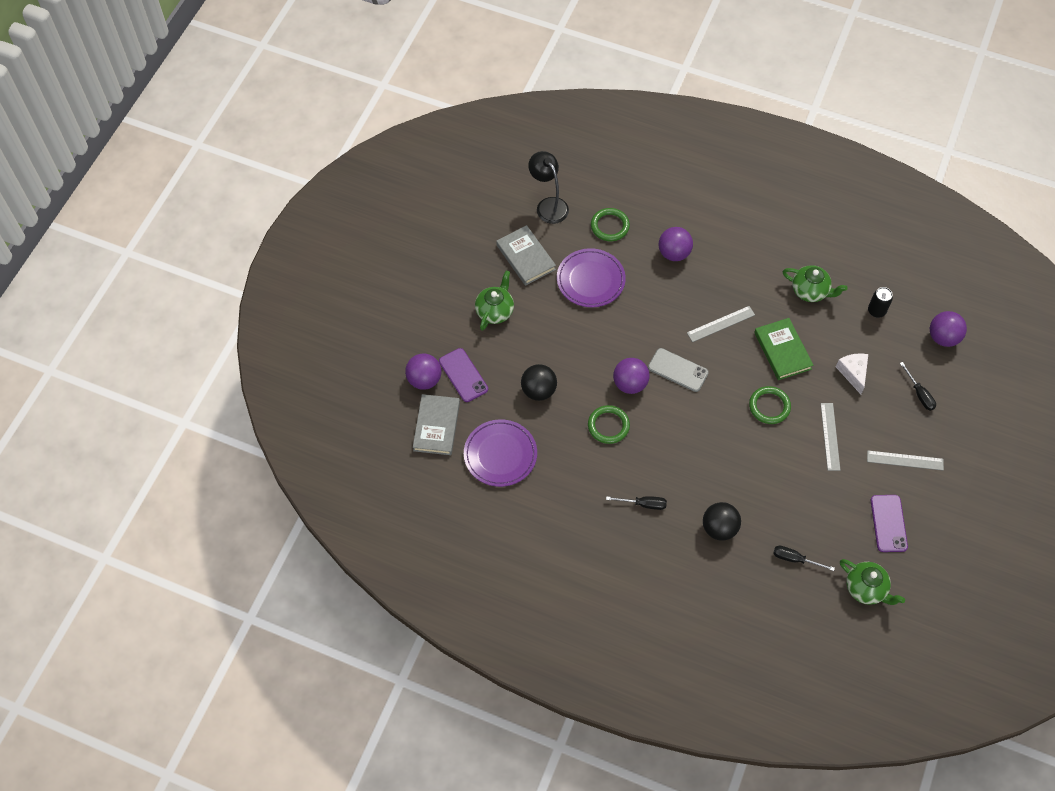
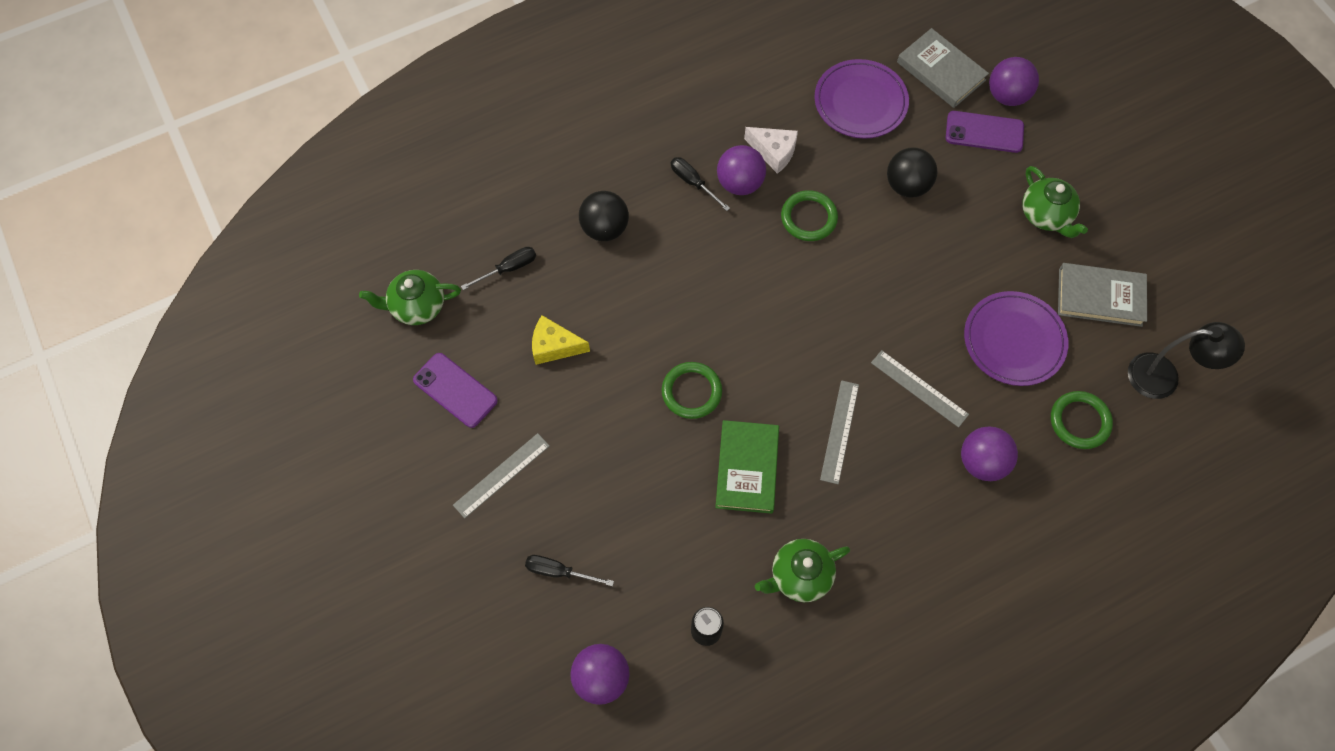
camera: 130 degrees right, 5 degrees up
black screwdriver [606,496,667,510] -> black screwdriver turned 90 degrees clockwise [671,157,730,211]
purple ball [613,358,650,394] -> purple ball moved to [717,145,766,195]
grey phone [648,348,709,392] -> none
green book [754,318,814,380] -> green book turned 75 degrees clockwise [715,420,779,514]
grey ruler [820,403,841,471] -> grey ruler moved to [871,350,969,428]
white cheese [836,354,868,394] -> white cheese moved to [744,127,798,174]
none -> yellow cheese [532,315,590,365]

